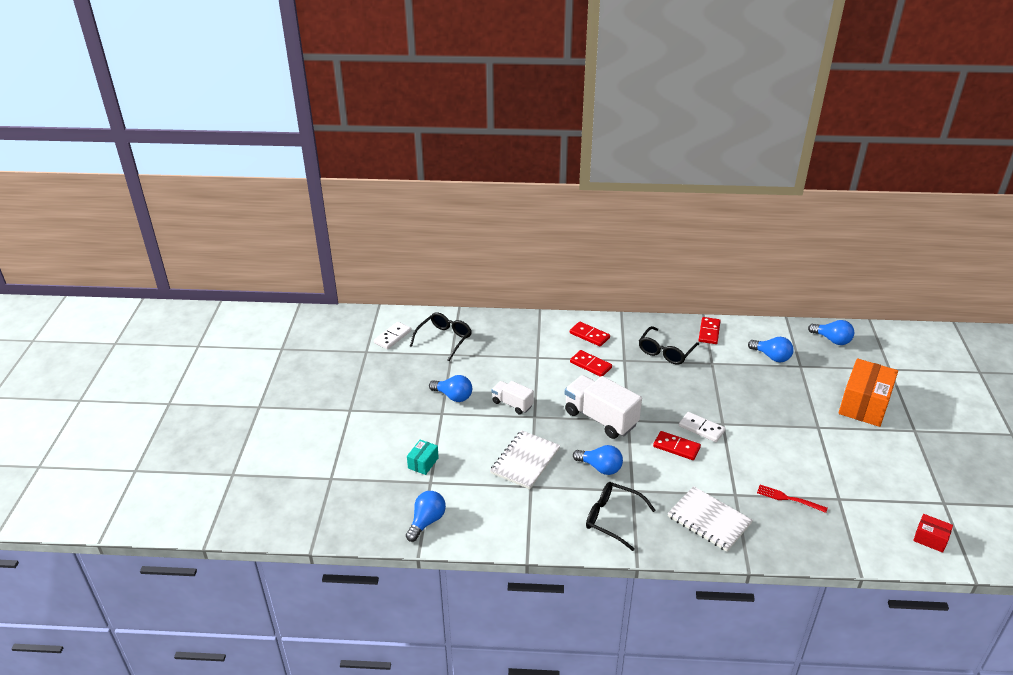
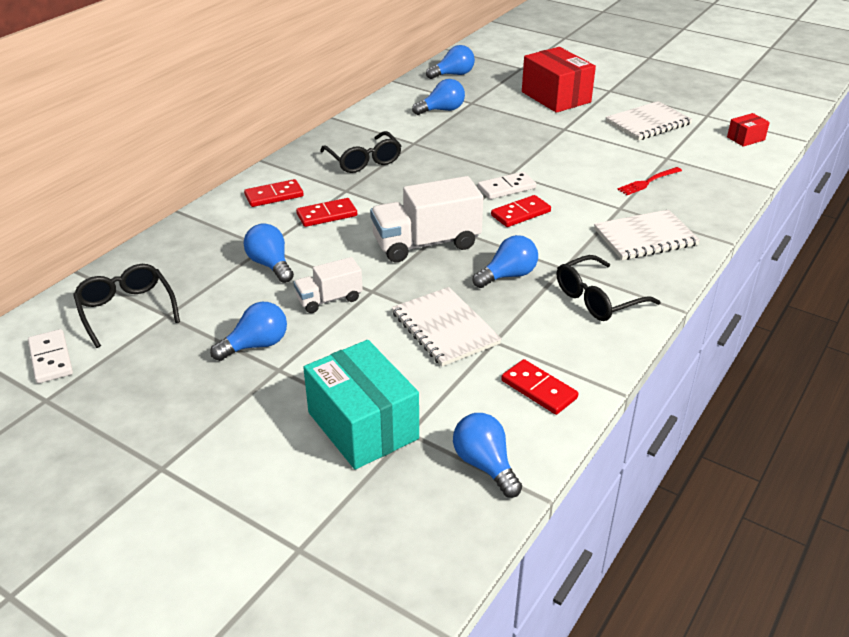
camera: 60 degrees left, 0 degrees up
turquoise box [407,439,439,475] -> turquoise box [303,340,419,470], size x2.09
red domino [699,317,721,344] -> red domino moved to [501,359,579,415]
orange box [838,358,898,427] -> red box [522,47,596,113]
none -> blue light bulb [243,223,294,283]
none -> white notebook [606,101,693,141]

